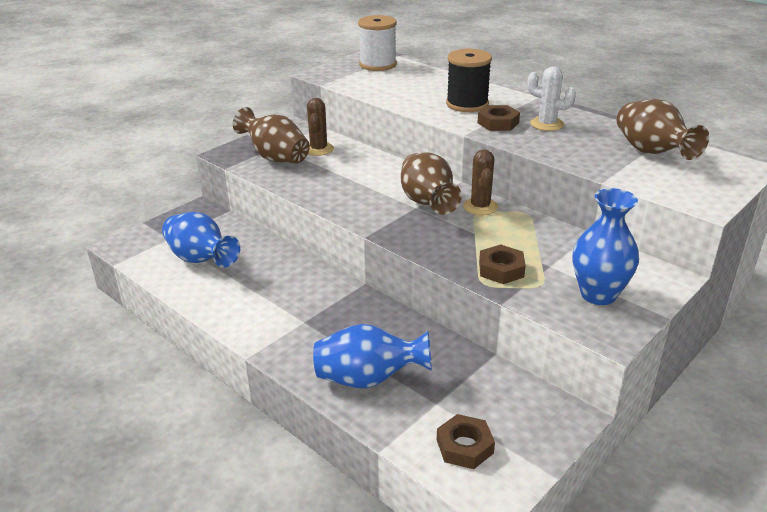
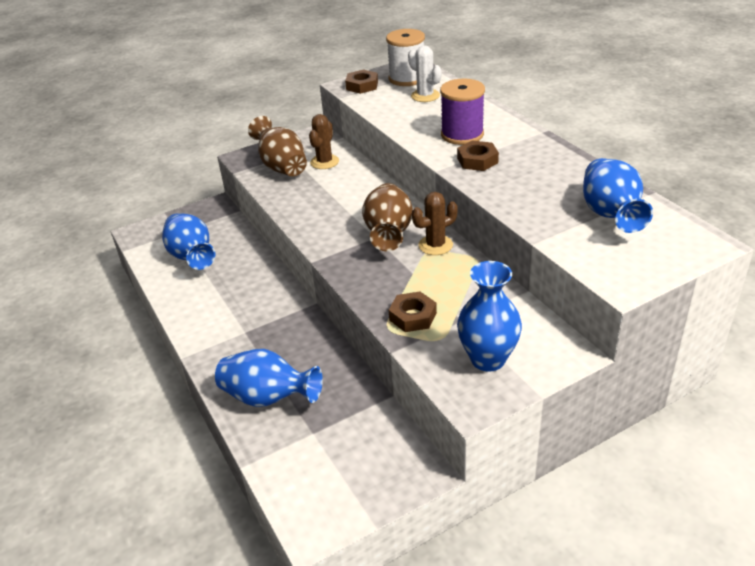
camera: 20 degrees right, 5 degrees up
brown nut [437,414,495,469] -> brown nut moved to [345,69,378,94]
black spool [446,49,492,112] -> purple spool [440,79,485,145]
brown cactus [463,149,498,215] -> brown cactus turned 45 degrees clockwise [412,192,458,255]
white cactus [528,66,576,131] -> white cactus moved to [408,45,441,102]
brown vase [617,99,709,160] -> blue vase [583,158,653,233]

